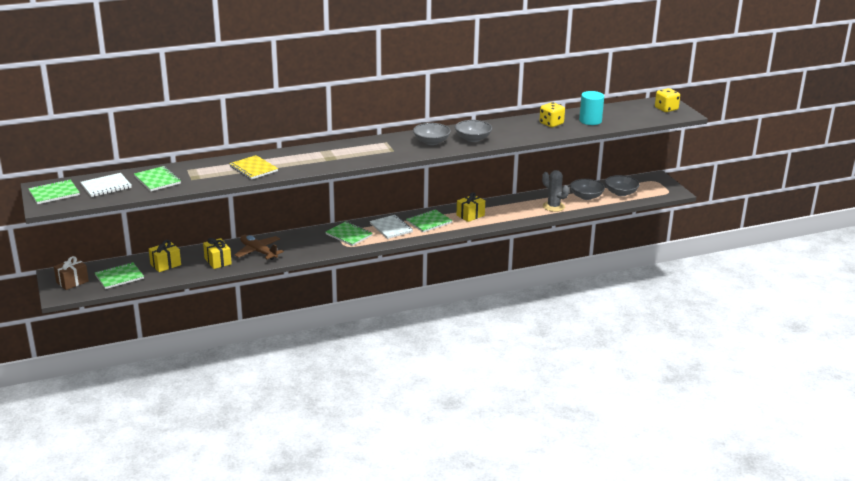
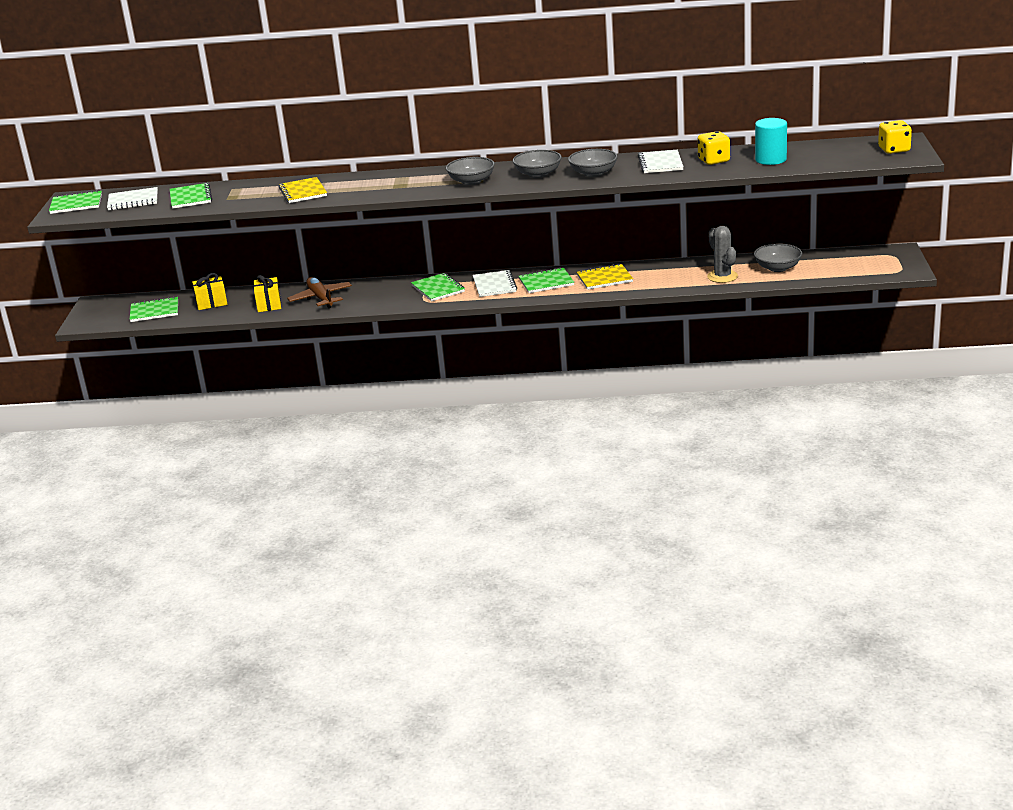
camera: 25 degrees right, 0 degrees up
brown gift [54,256,89,290] -> none
yellow gift [457,192,485,222] -> yellow notebook [577,264,633,290]
grey bowl [605,175,640,196] -> grey bowl moved to [446,157,495,185]
none -> white notebook [638,150,684,173]

